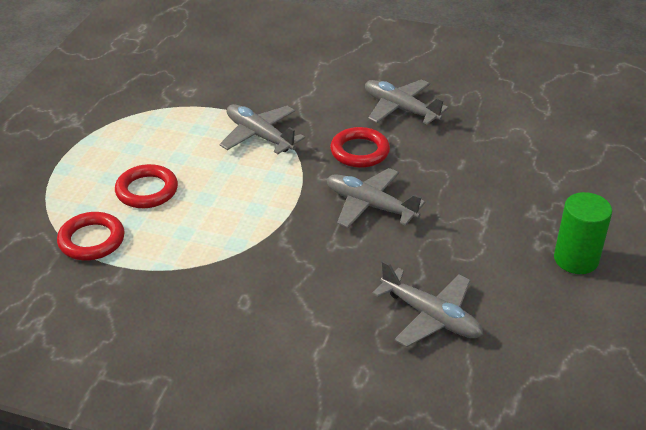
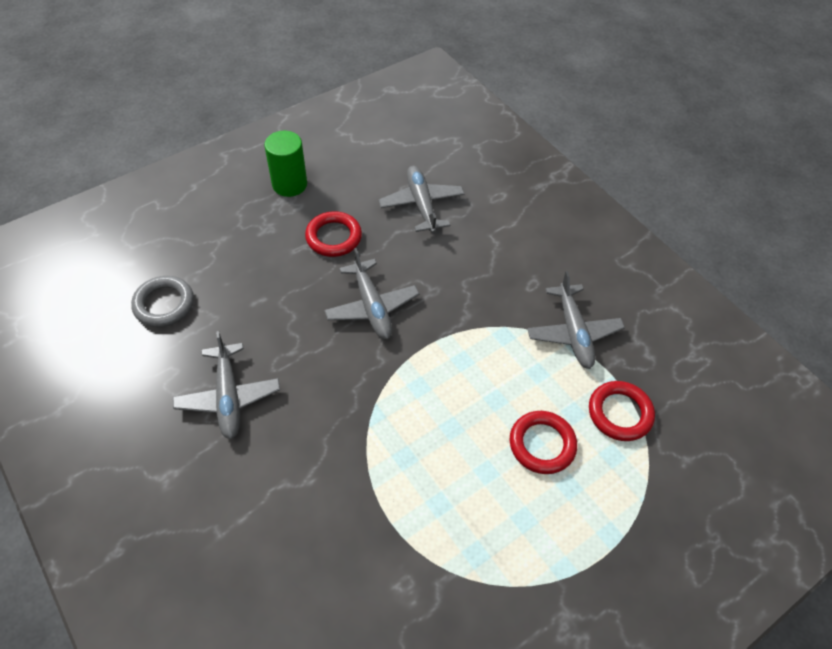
camera: 145 degrees left, 15 degrees up
grey plane [219,104,305,154] -> grey plane moved to [527,271,625,369]
red ring [330,127,390,168] -> red ring moved to [305,211,362,257]
none -> grey ring [131,276,194,327]

